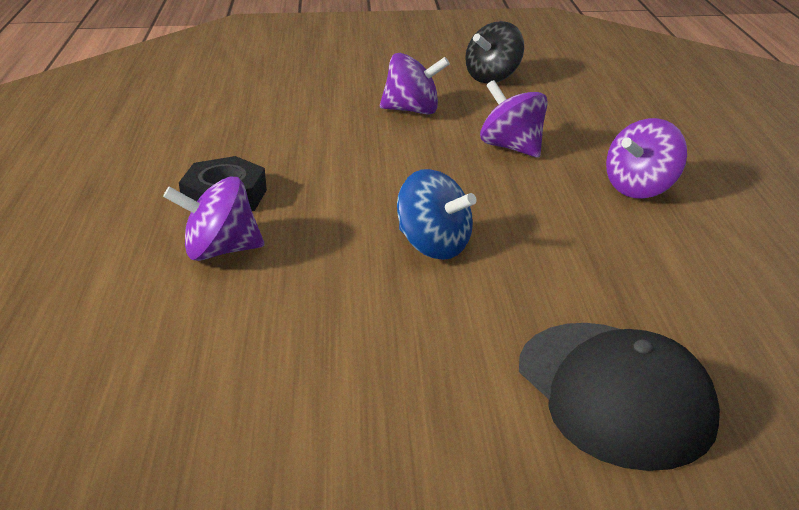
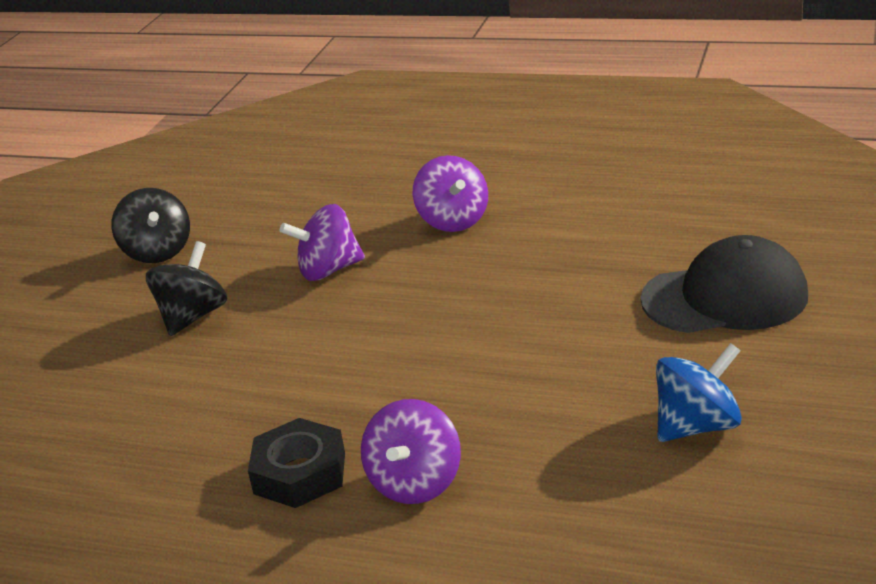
camera: 65 degrees left, 0 degrees up
purple spinning top [380,53,450,115] -> black spinning top [146,241,227,336]
blue spinning top [397,169,476,260] -> blue spinning top moved to [656,343,742,442]

